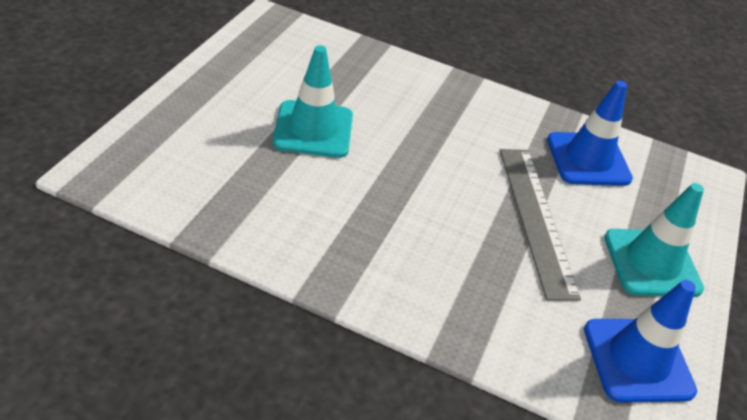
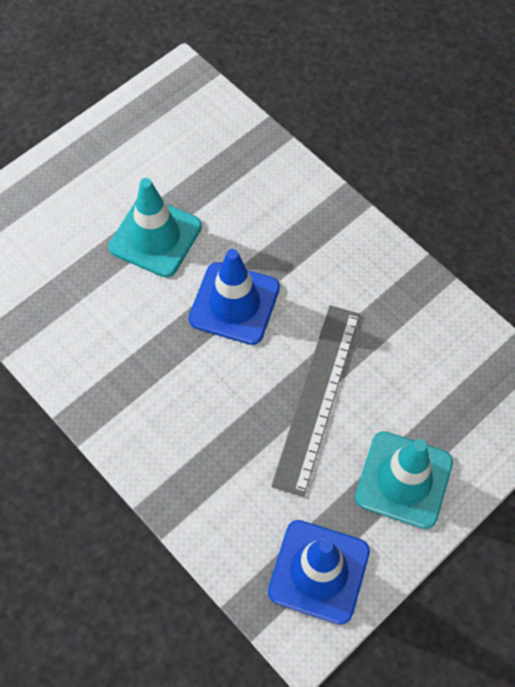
camera: 30 degrees right, 20 degrees up
blue traffic cone [547,81,633,186] -> blue traffic cone moved to [189,249,280,345]

